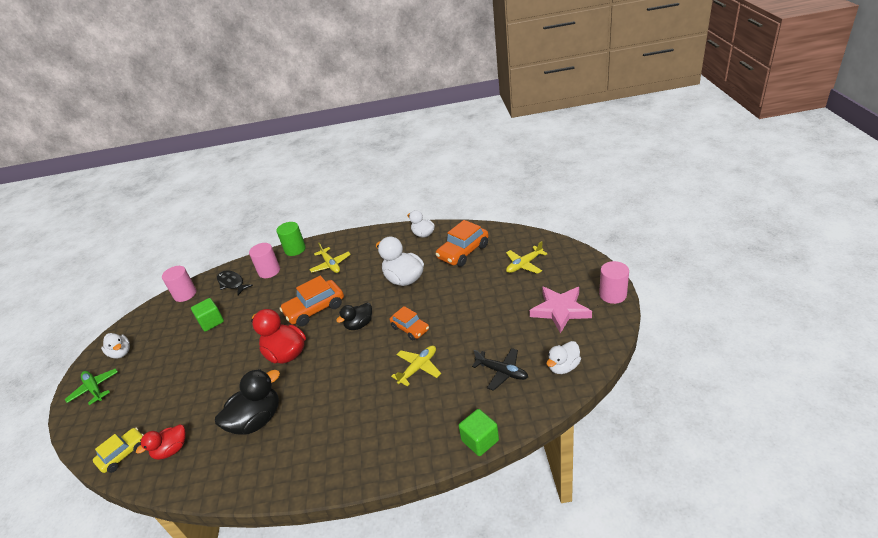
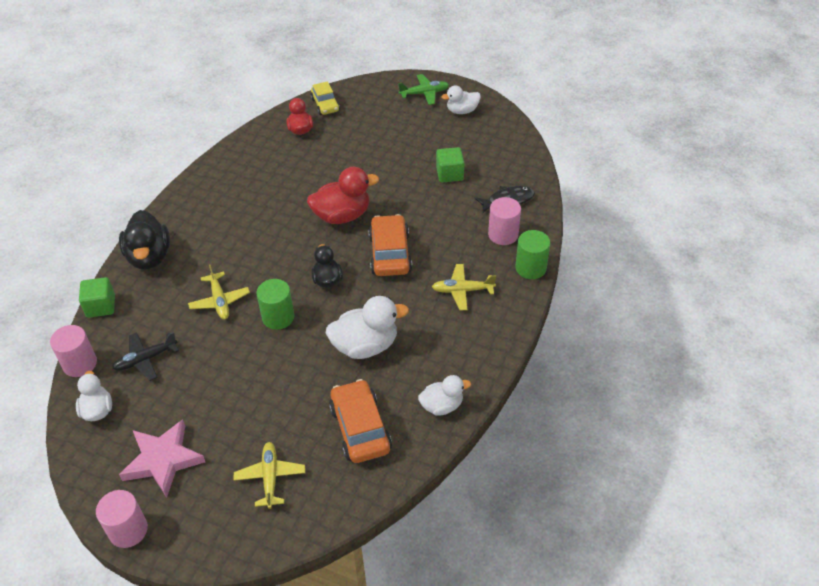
camera: 115 degrees right, 10 degrees up
pink cylinder [162,266,196,302] -> pink cylinder moved to [50,325,97,377]
black duck [215,369,280,435] -> black duck moved to [119,210,170,269]
orange car [390,306,429,340] -> green cylinder [256,279,295,330]

